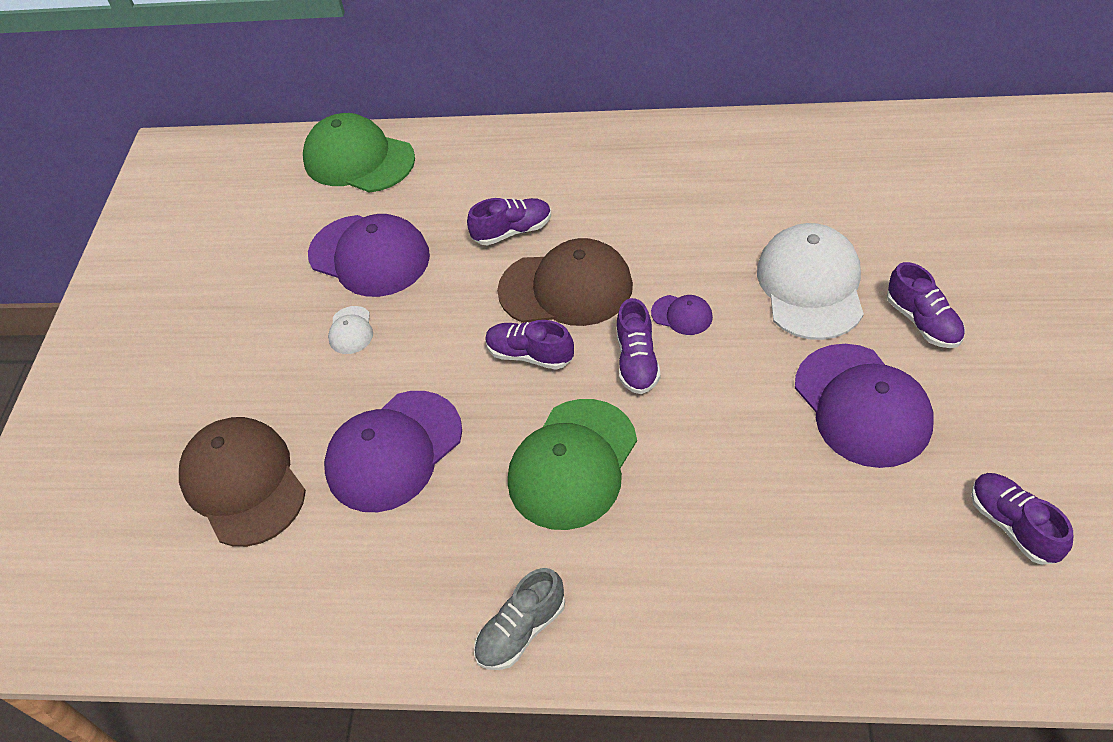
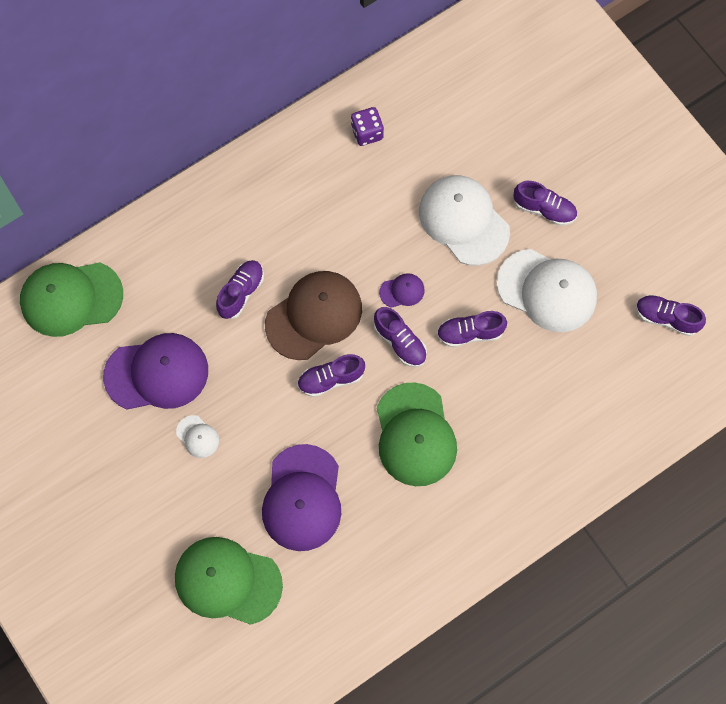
camera: 45 degrees left, 20 degrees up
brown cap [179,417,306,547] -> green cap [175,537,283,625]
grey shoe [474,568,565,670] -> none
purple cap [795,344,933,468] -> white cap [497,249,597,332]
none -> purple dice [351,107,384,146]
none -> purple shoe [437,311,507,347]

